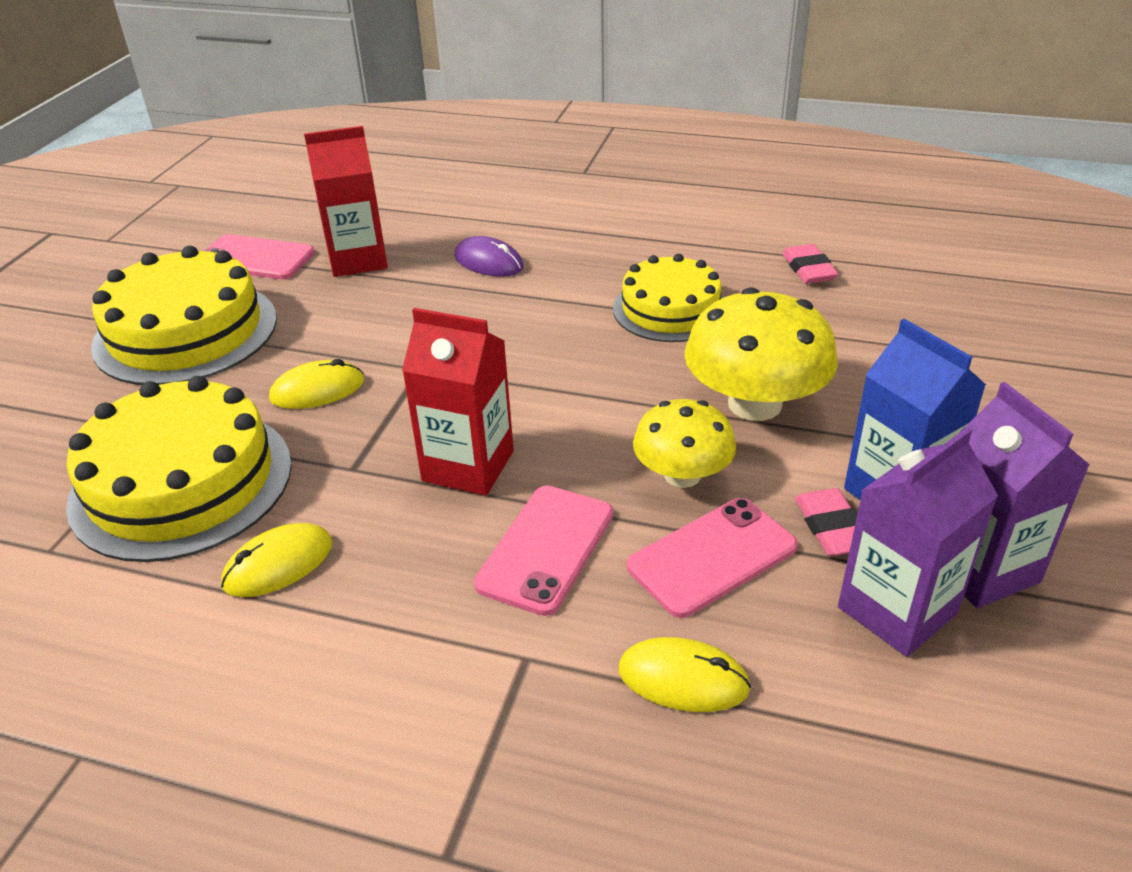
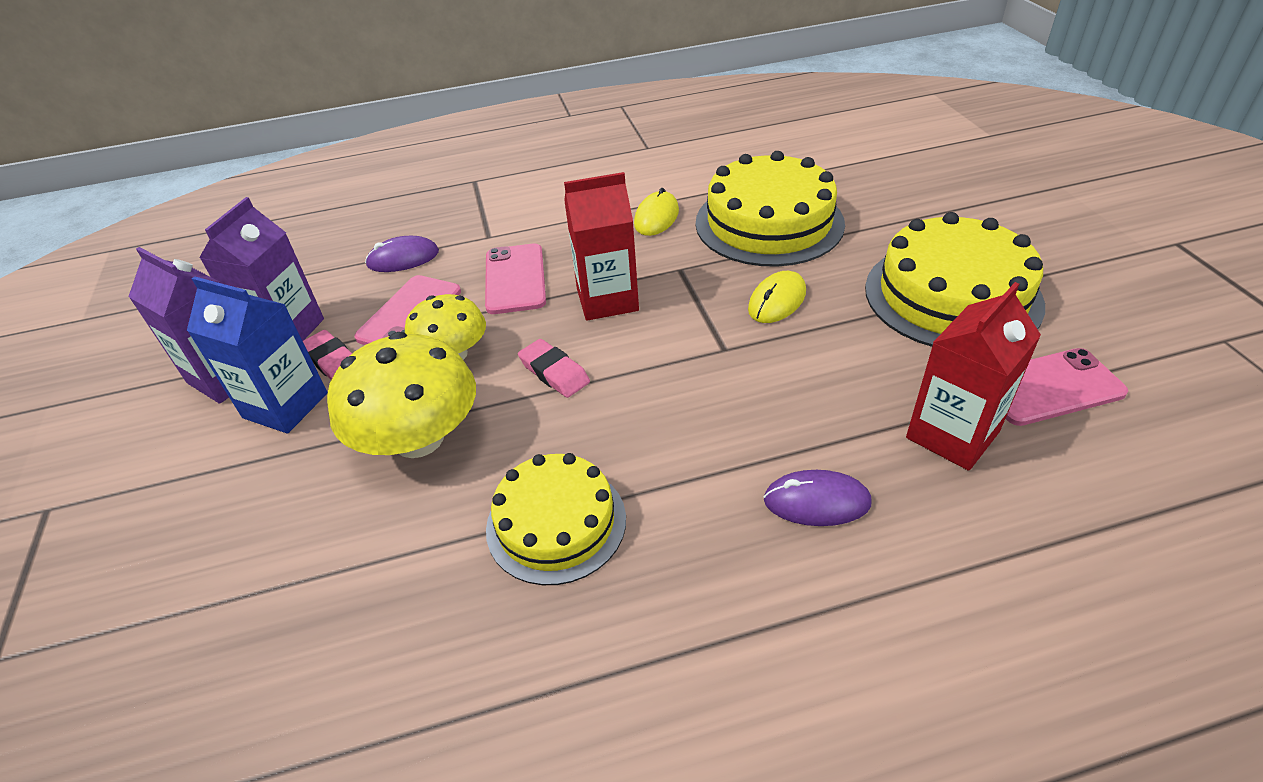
camera: 150 degrees right, 5 degrees up
yellow mouse [619,637,751,712] -> purple mouse [365,236,439,272]
pink eraser [782,244,838,284] -> pink eraser moved to [518,339,590,398]

